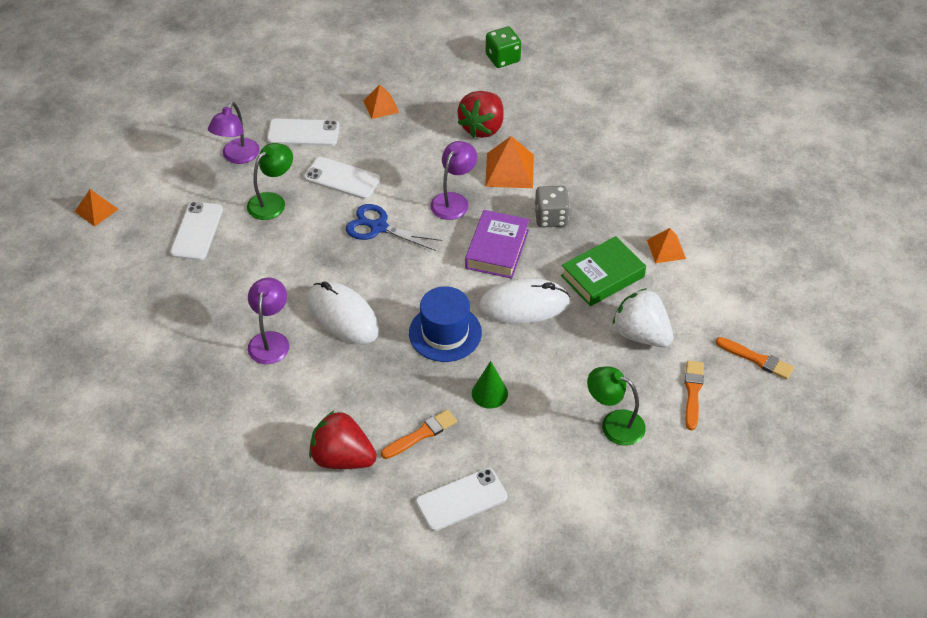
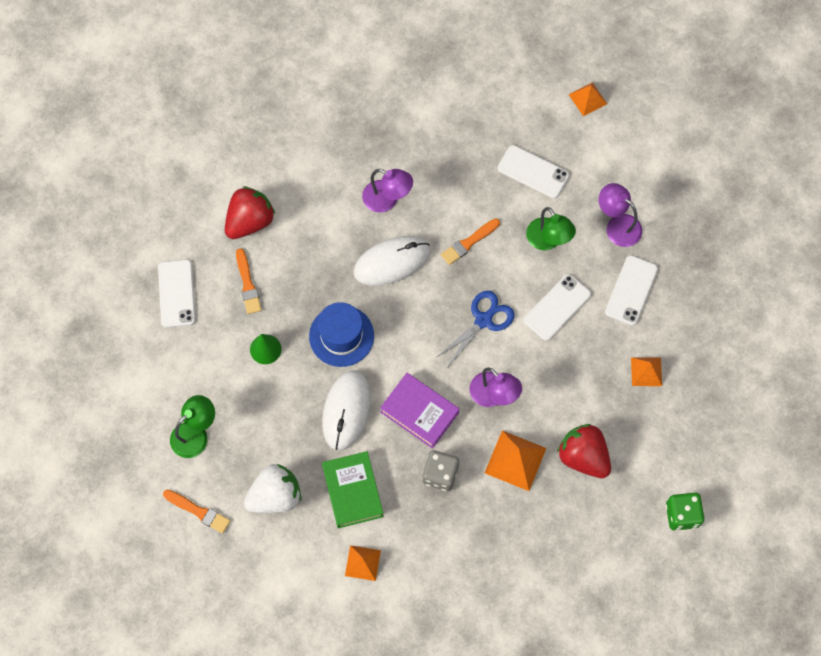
camera: 110 degrees right, 20 degrees up
orange brush [716,337,794,380] -> orange brush moved to [441,218,500,265]

